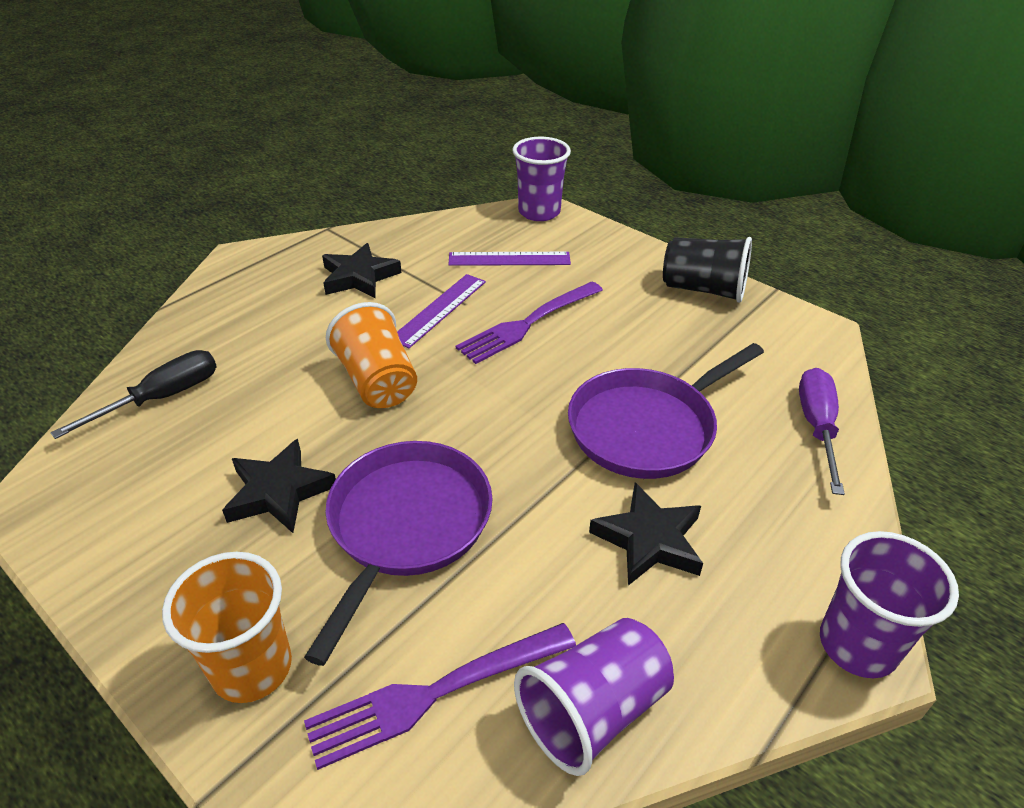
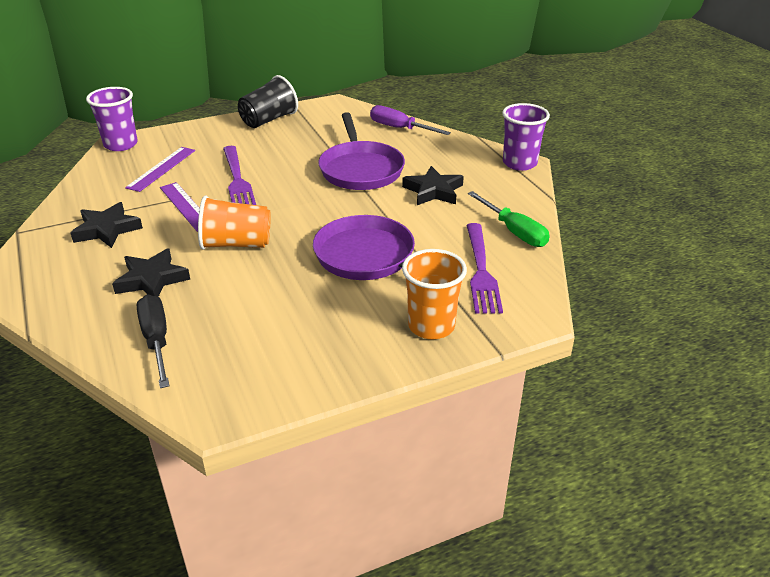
camera: 65 degrees left, 5 degrees down
black star [222,439,336,533] -> black star moved to [112,248,190,297]
purple cup [514,618,674,776] -> green screwdriver [468,191,550,247]

